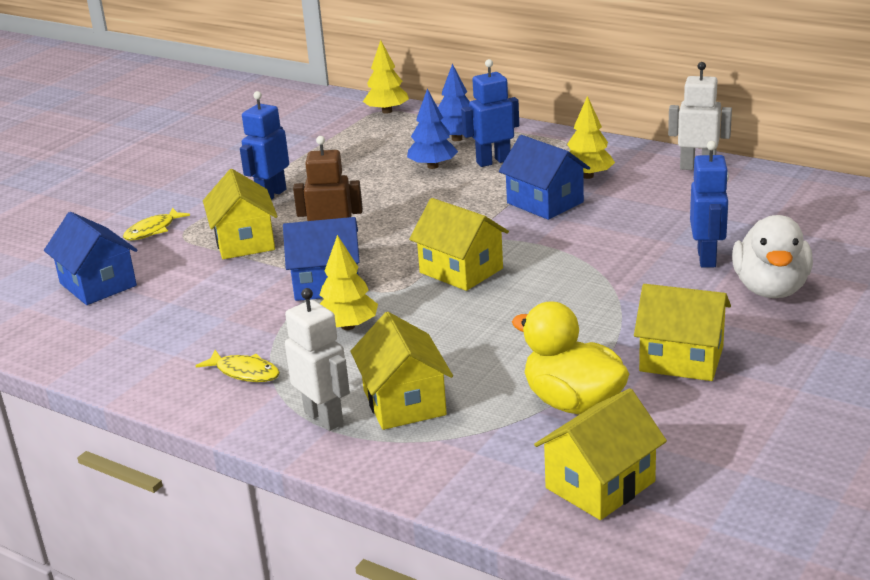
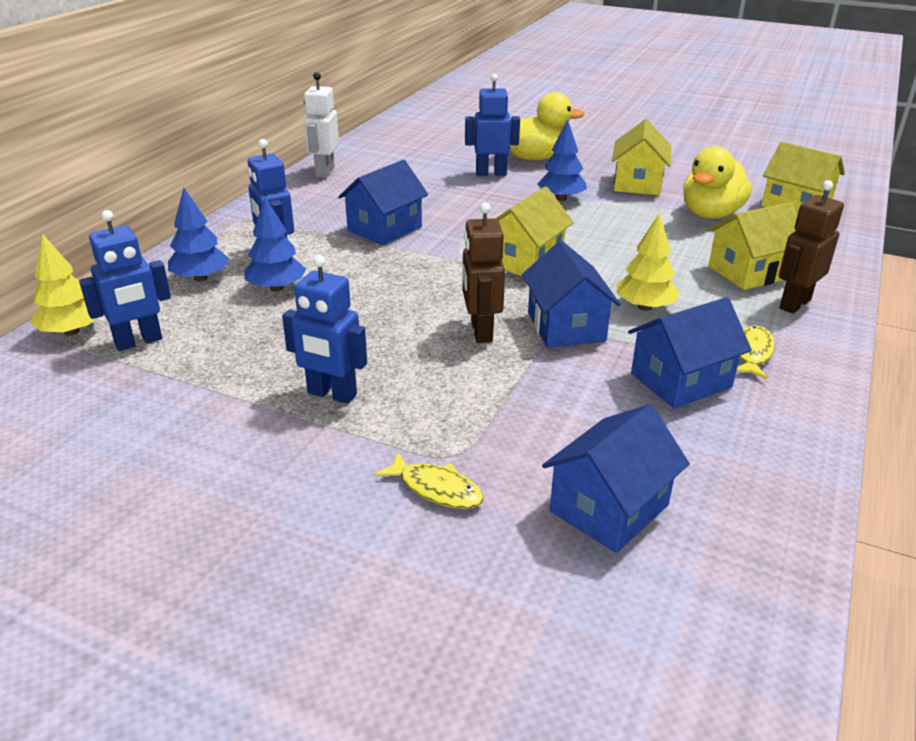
camera: 100 degrees left, 5 degrees up
yellow house [203,169,277,259] -> none
white robot [285,288,350,431] -> brown robot [779,180,844,314]
yellow tree [567,96,615,179] -> none
white duck [732,215,813,298] -> yellow duck [510,92,585,160]
none -> blue robot [79,210,171,351]
none -> blue tree [537,120,587,201]
none -> blue house [628,297,752,409]

